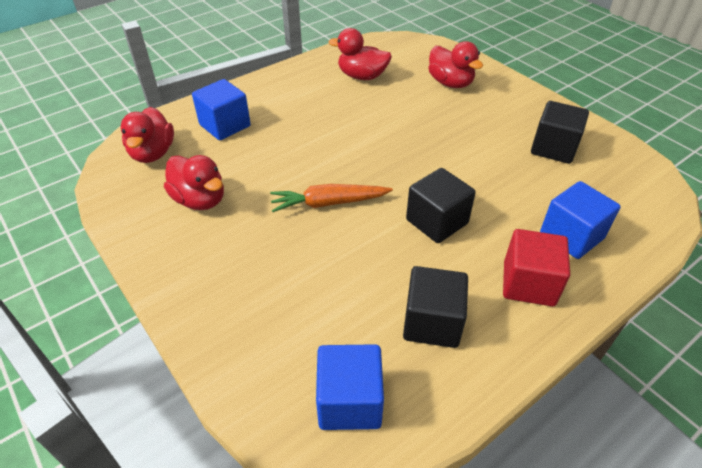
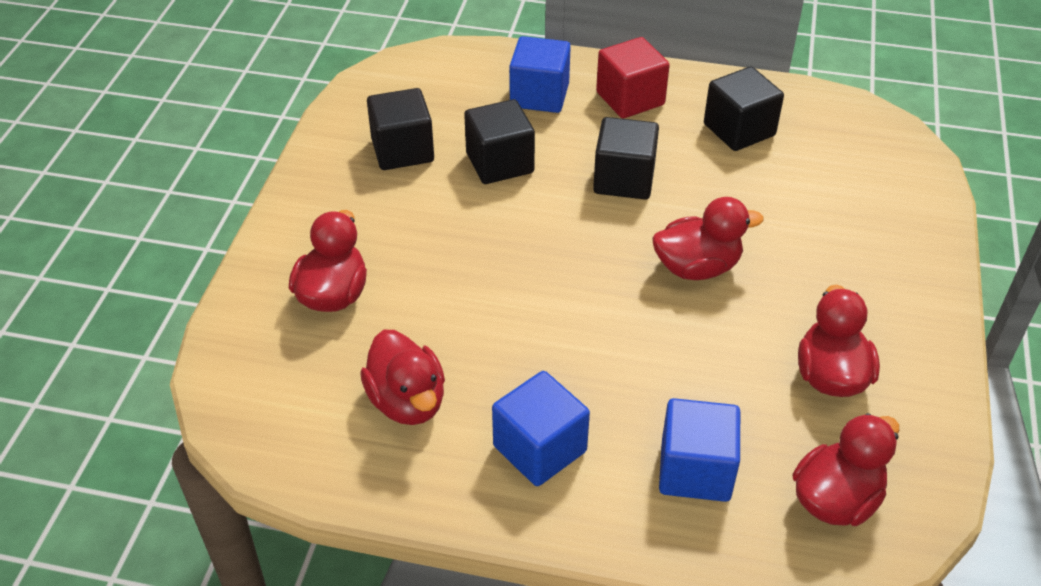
camera: 130 degrees left, 0 degrees up
orange carrot [270,184,393,212] -> red duck [652,197,764,280]
blue cube [316,344,384,430] -> blue cube moved to [492,371,590,486]
none -> black cube [464,99,535,184]

